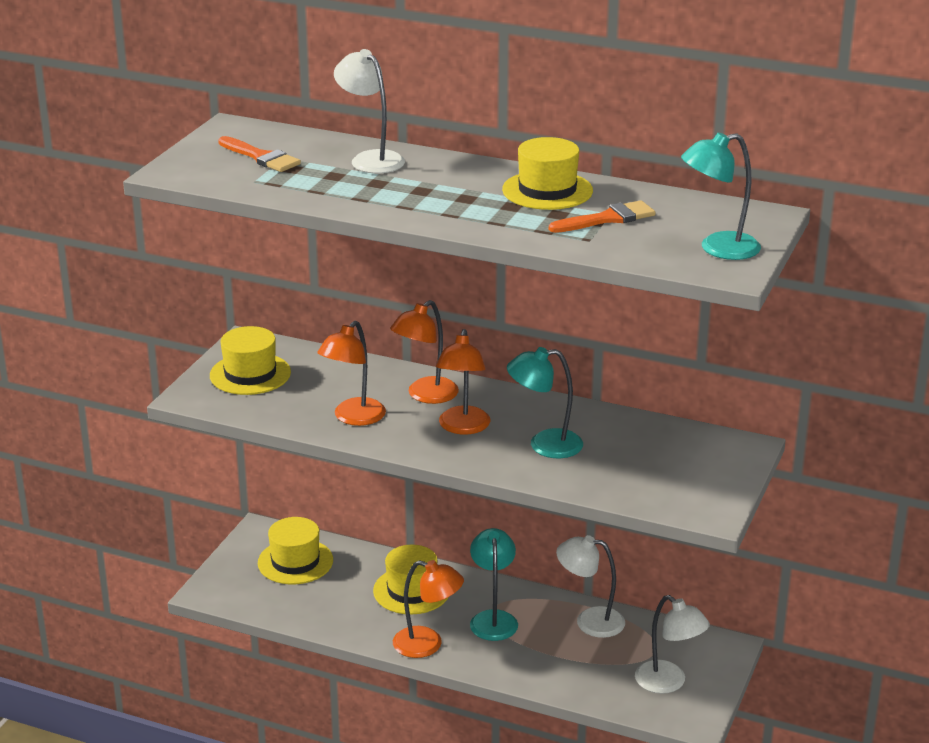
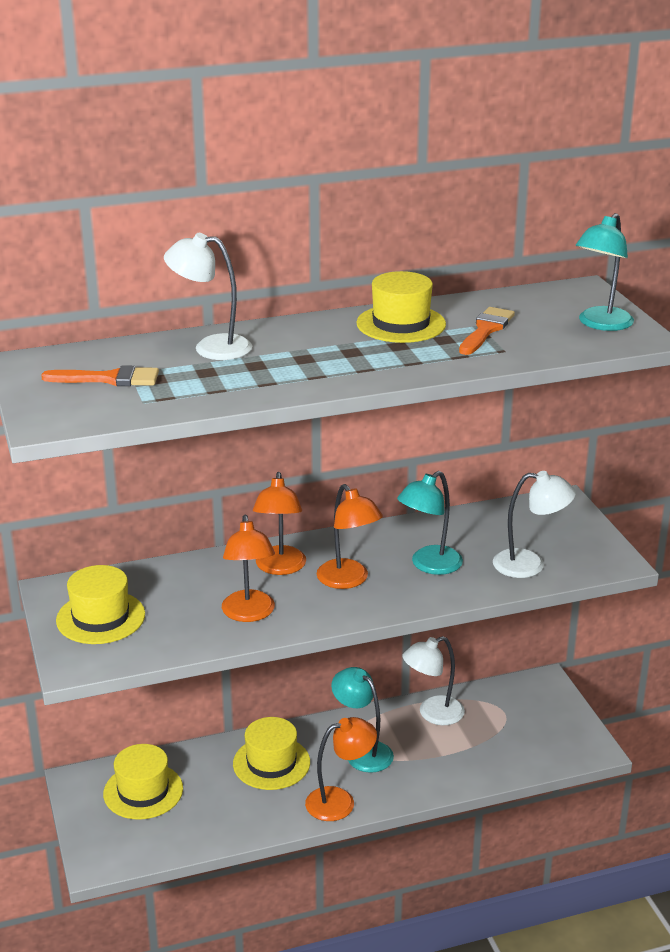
camera: 40 degrees left, 0 degrees up
white lamp [635,595,710,694] -> white lamp moved to [493,471,576,578]

